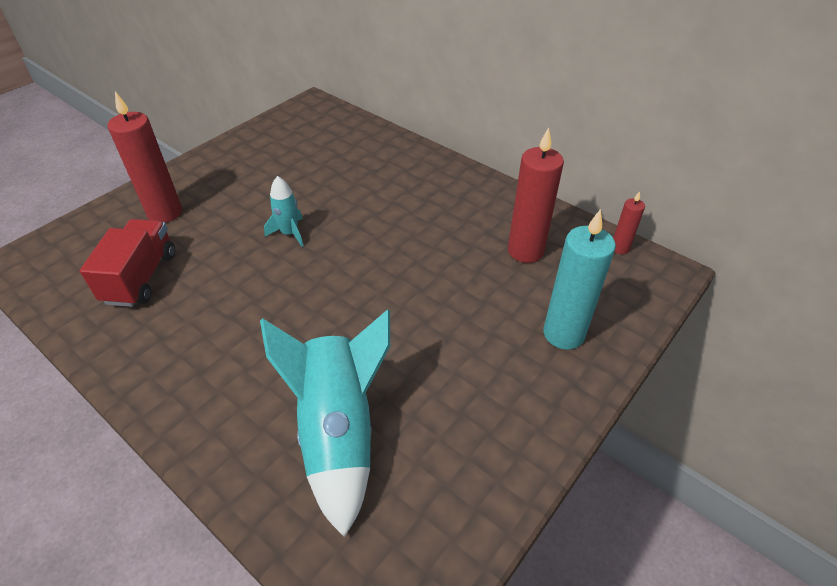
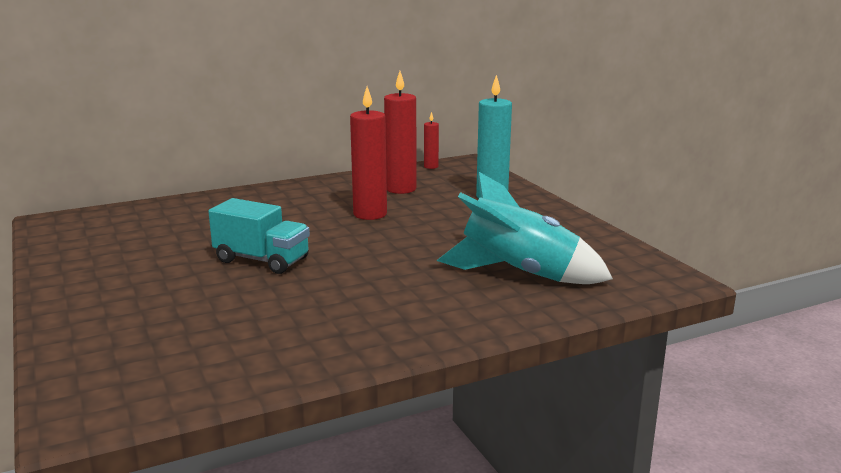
camera: 65 degrees left, 25 degrees down
red truck [80,219,175,307] -> none
red candle [108,92,182,223] -> red candle moved to [350,86,387,220]
turquoise rocket [264,176,304,247] -> turquoise truck [208,198,310,274]

